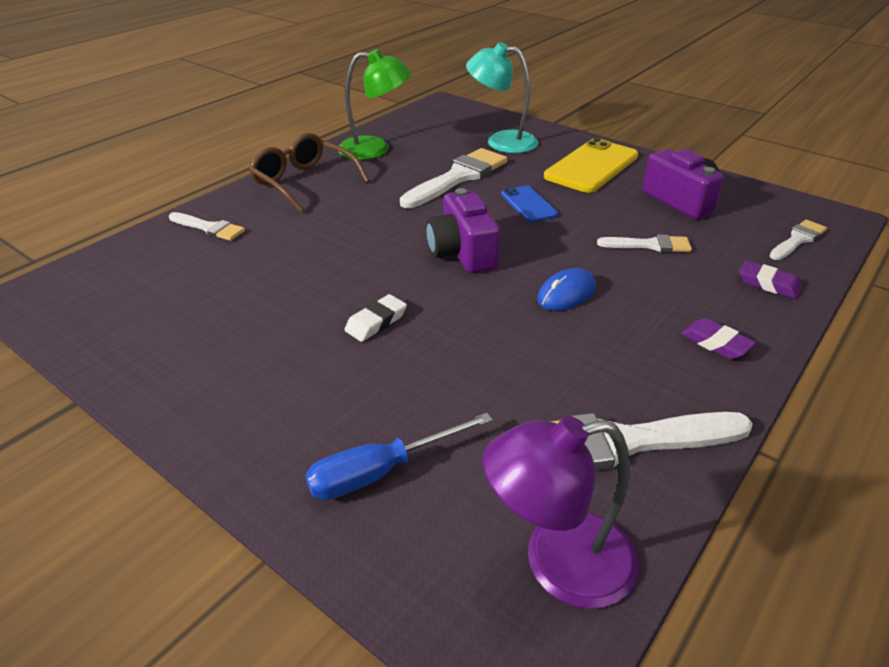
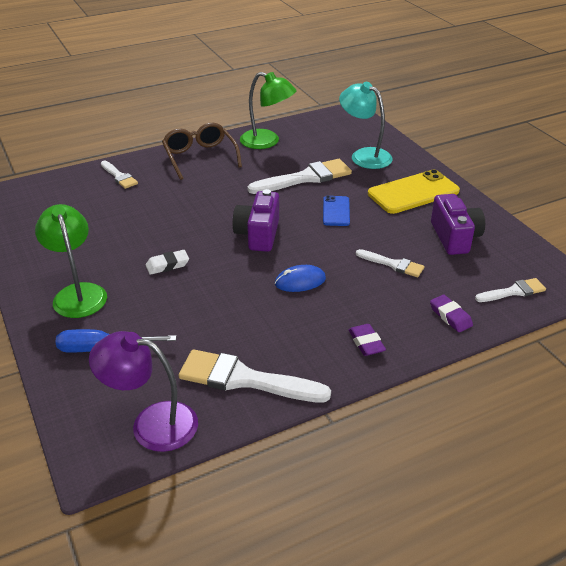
camera: 25 degrees right, 0 degrees up
none -> green lamp [35,204,107,318]

